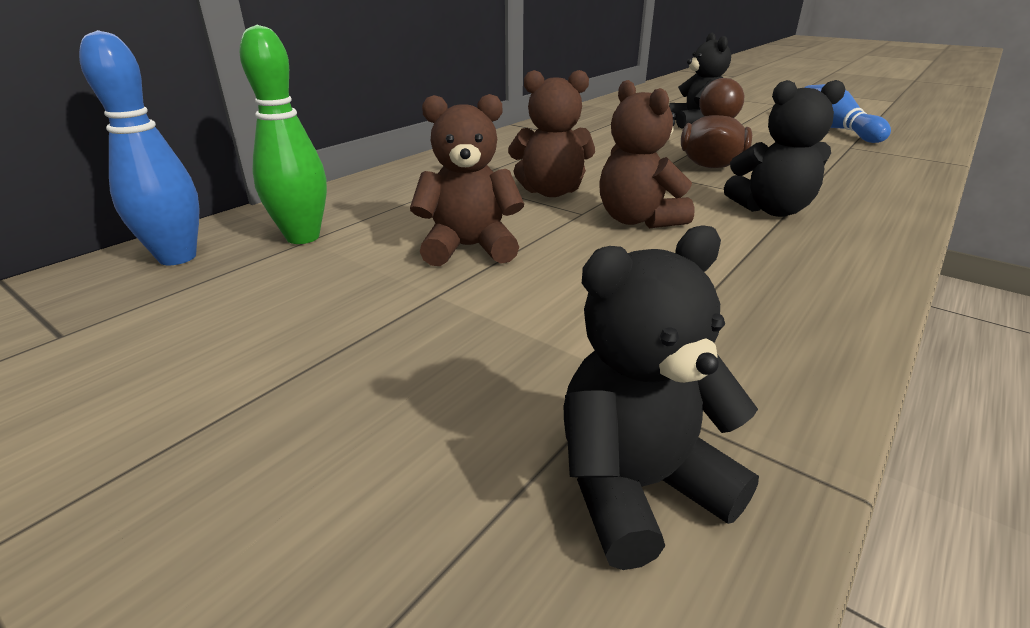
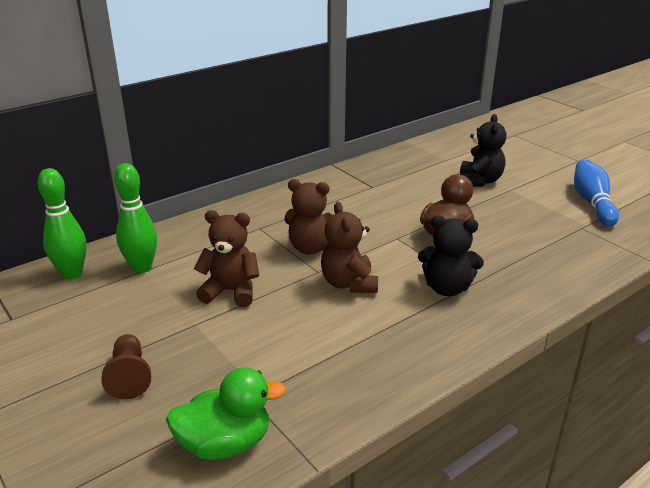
camera: 15 degrees right, 0 degrees up
blue bowling pin [79,30,200,265] -> green bowling pin [37,168,86,279]
black teddy bear [564,225,759,570] -> green duck [166,367,286,460]
none -> brown pawn [101,334,151,399]

